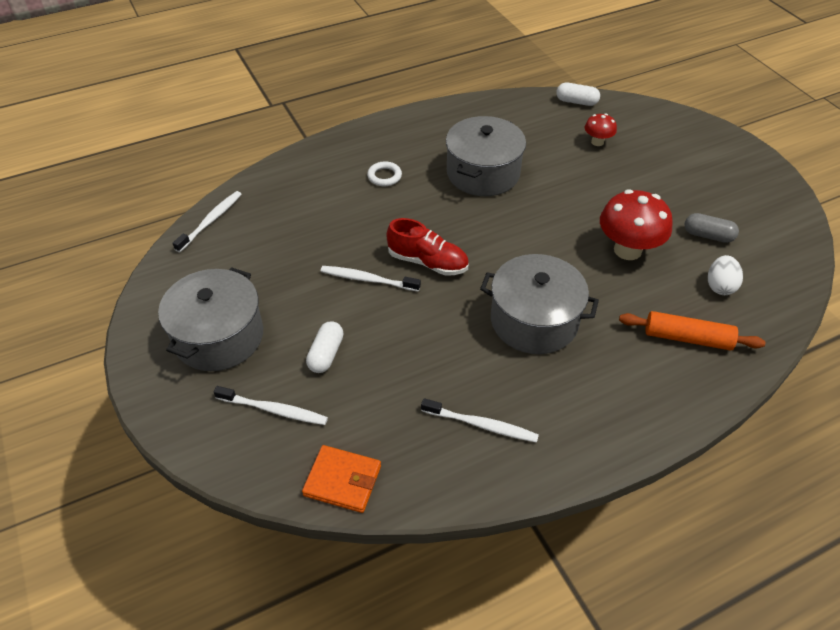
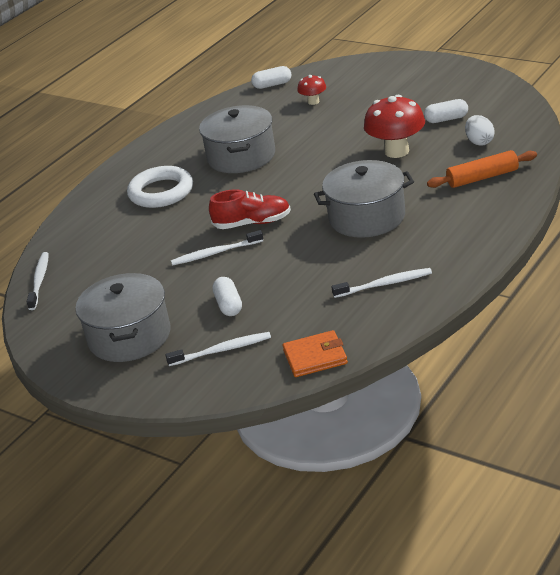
camera: 25 degrees left, 15 degrees down
white ring [367,161,402,186] -> white ring [127,166,193,208], size x2.00
grey capsule [684,213,739,243] -> white capsule [424,99,468,123]

